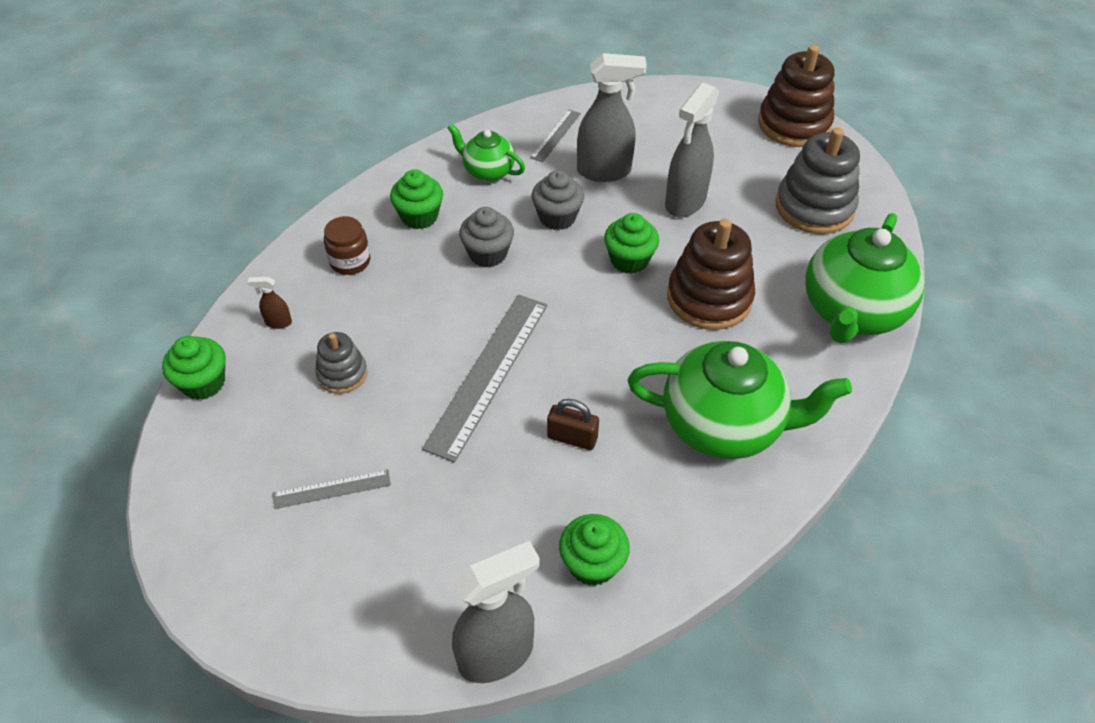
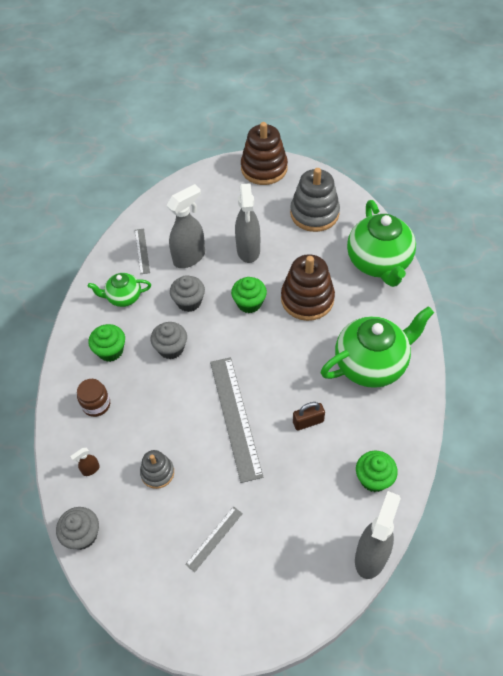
camera: 35 degrees left, 5 degrees up
green cupcake [162,336,226,400] -> grey cupcake [56,507,99,550]

